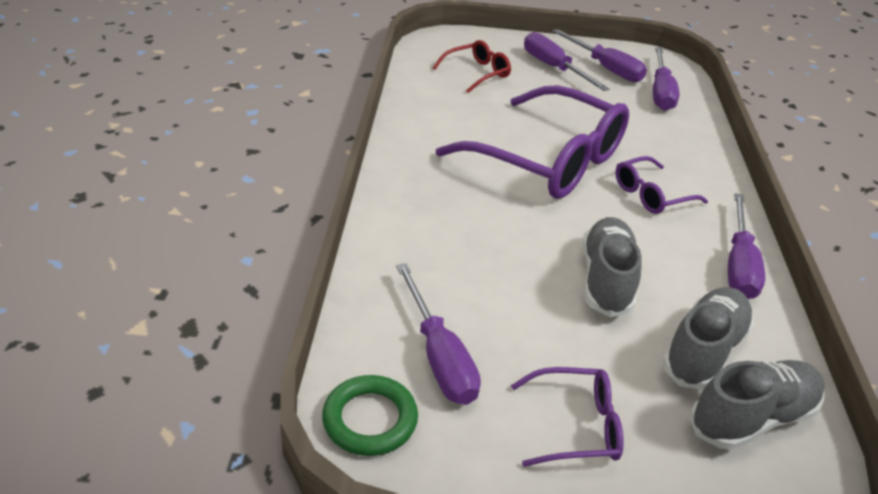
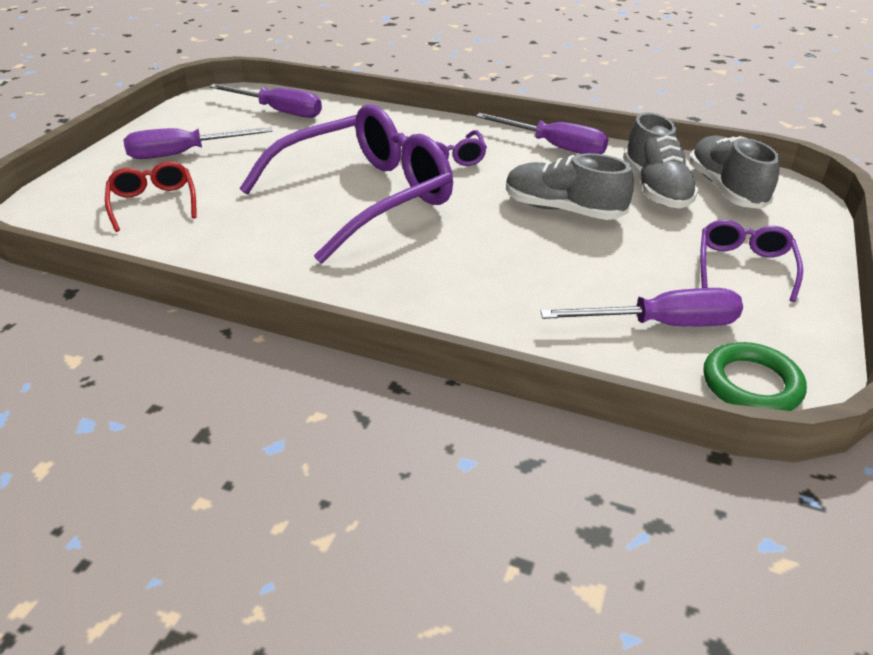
camera: 70 degrees left, 0 degrees up
purple screwdriver [552,29,647,82] -> none
grey shoe [662,287,754,390] -> grey shoe turned 150 degrees counterclockwise [623,112,698,209]

